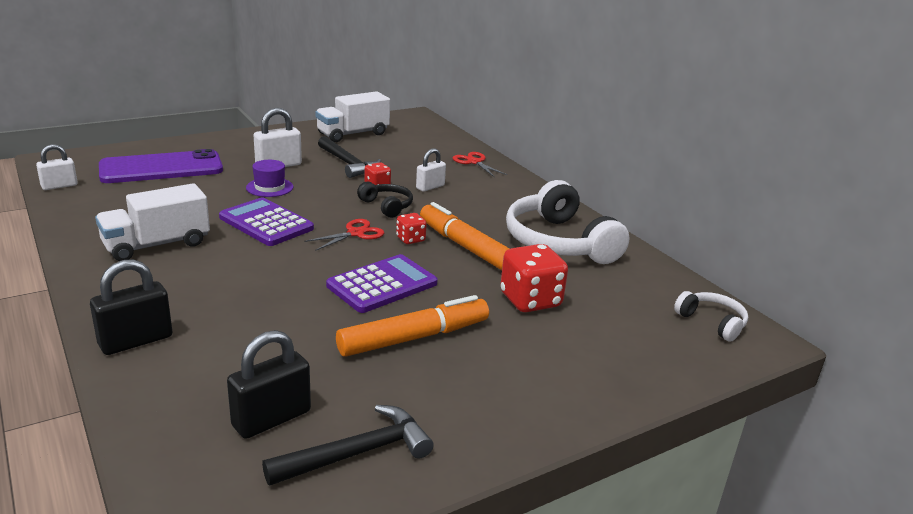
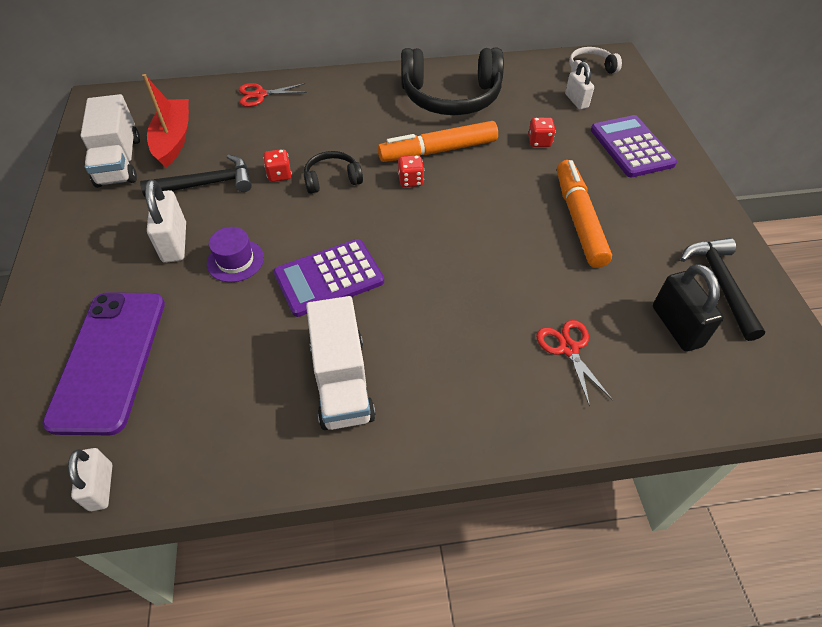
camera: 65 degrees left, 25 degrees up
black padlock [90,259,172,355] -> none
red scissors [304,219,384,251] -> red scissors moved to [536,320,613,407]
purple calculator [326,254,438,313] -> purple calculator moved to [591,115,677,177]
white padlock [416,148,446,192] -> white padlock moved to [565,62,594,110]
red dice [500,244,568,312] -> red dice [528,117,556,147], size x0.53
white headphones [506,180,630,264] -> black headphones [401,48,504,115]
none -> red boat [142,74,189,167]

